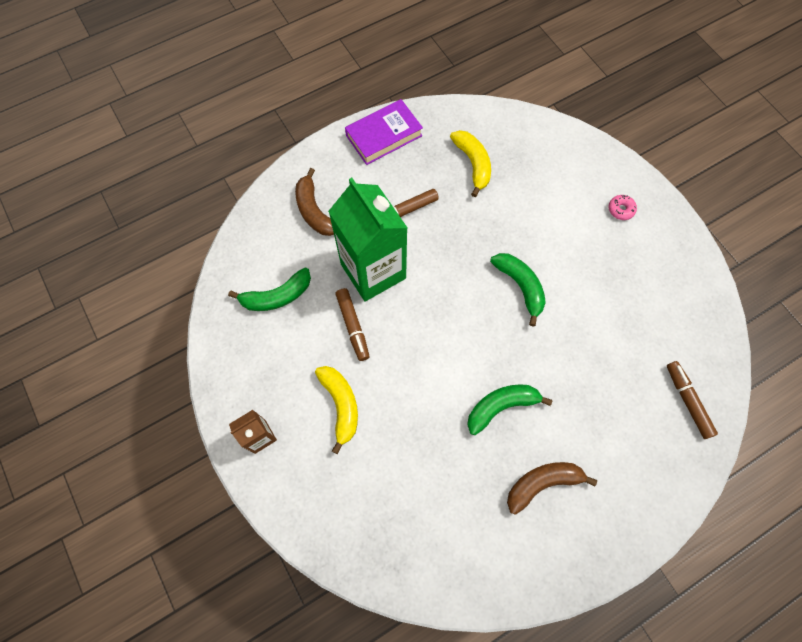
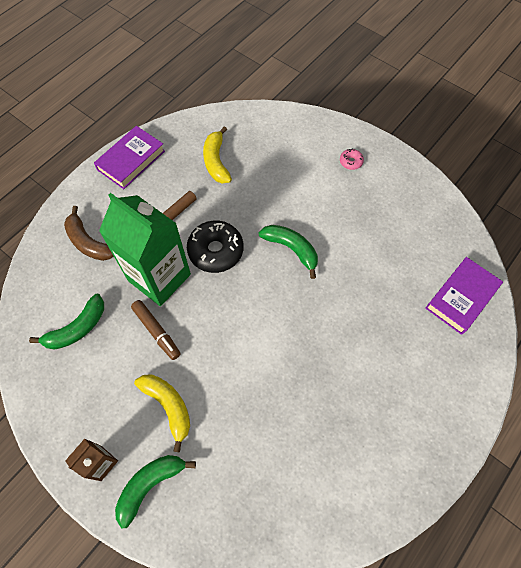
camera: 20 degrees left, 5 degrees down
yellow banana [450,130,491,197] -> yellow banana turned 150 degrees counterclockwise [203,126,232,184]
green banana [467,384,552,435] -> green banana moved to [115,455,196,528]
brown banana [507,462,597,515] -> none
brown marker [667,361,718,439] -> purple book [425,257,503,335]
none -> black donut [187,221,243,273]

